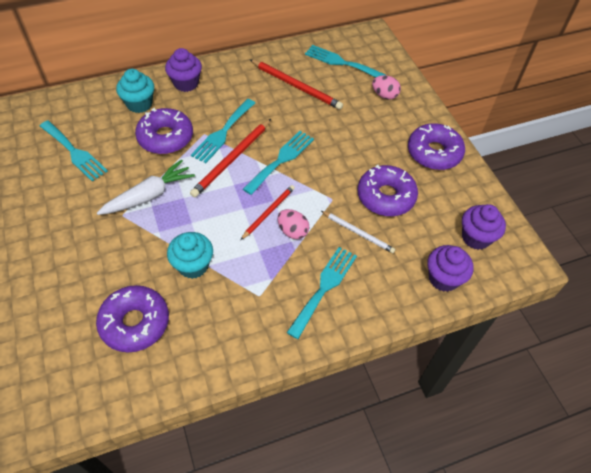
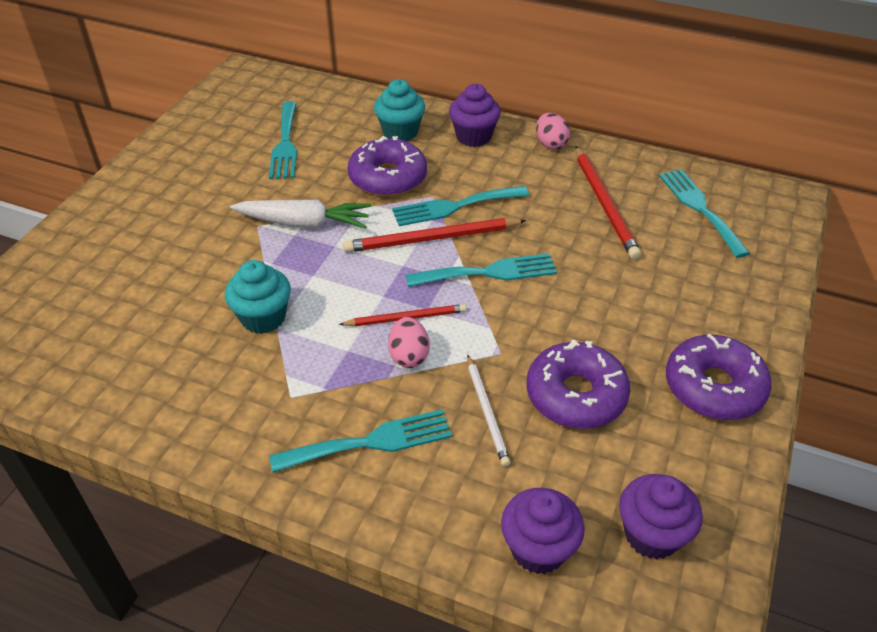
camera: 45 degrees right, 10 degrees down
purple donut [96,285,169,352] -> none
pink egg [372,75,401,100] -> pink egg moved to [536,113,570,150]

